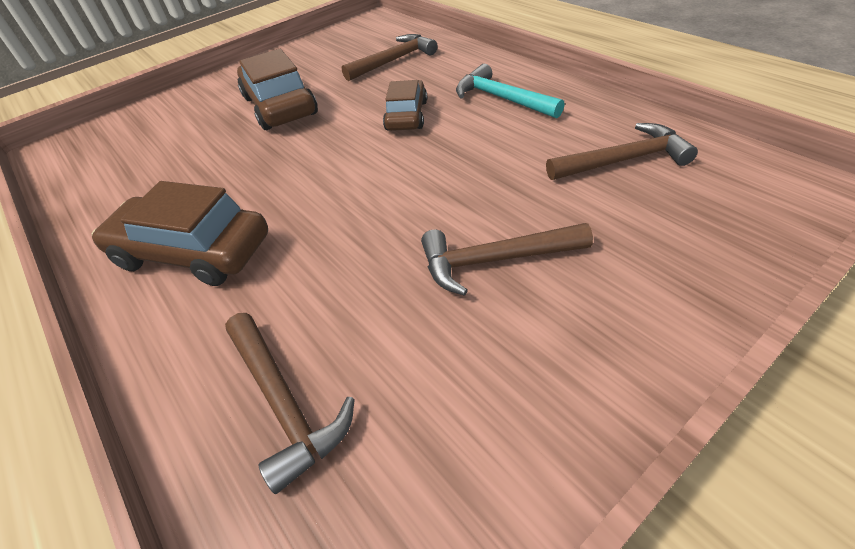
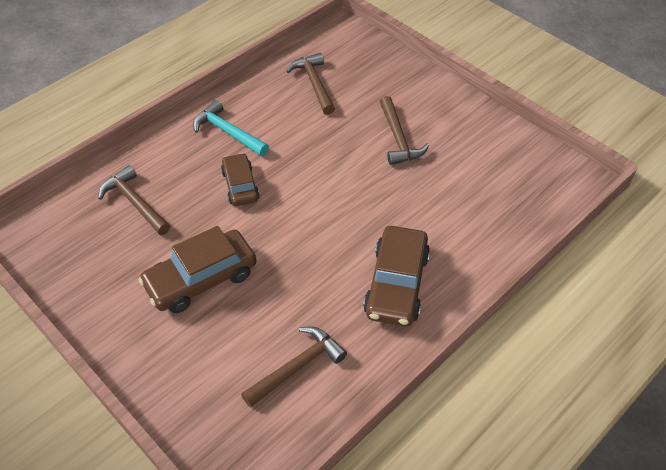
camera: 100 degrees left, 5 degrees up
brown hammer [225,313,355,494] -> brown hammer moved to [241,327,347,408]
brown car [383,80,427,131] -> brown car turned 75 degrees clockwise [221,153,260,206]
turquoise hammer [456,64,565,118] -> turquoise hammer turned 90 degrees clockwise [193,100,269,156]

